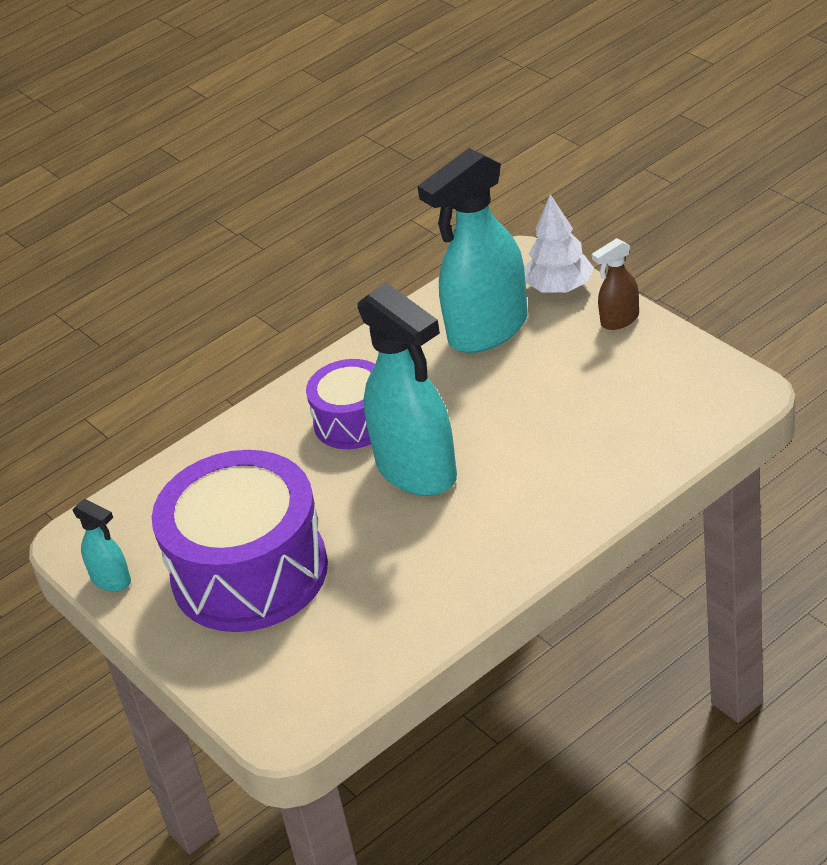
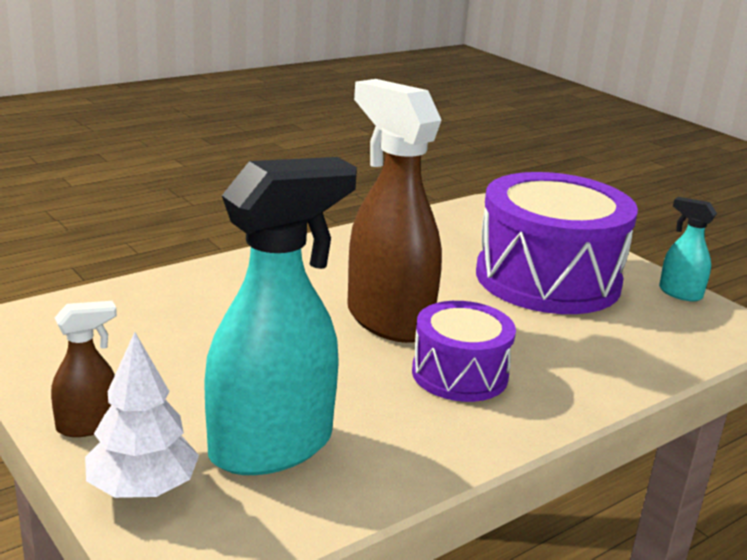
camera: 175 degrees right, 15 degrees down
turquoise spray bottle [358,283,457,496] -> brown spray bottle [347,79,442,343]

